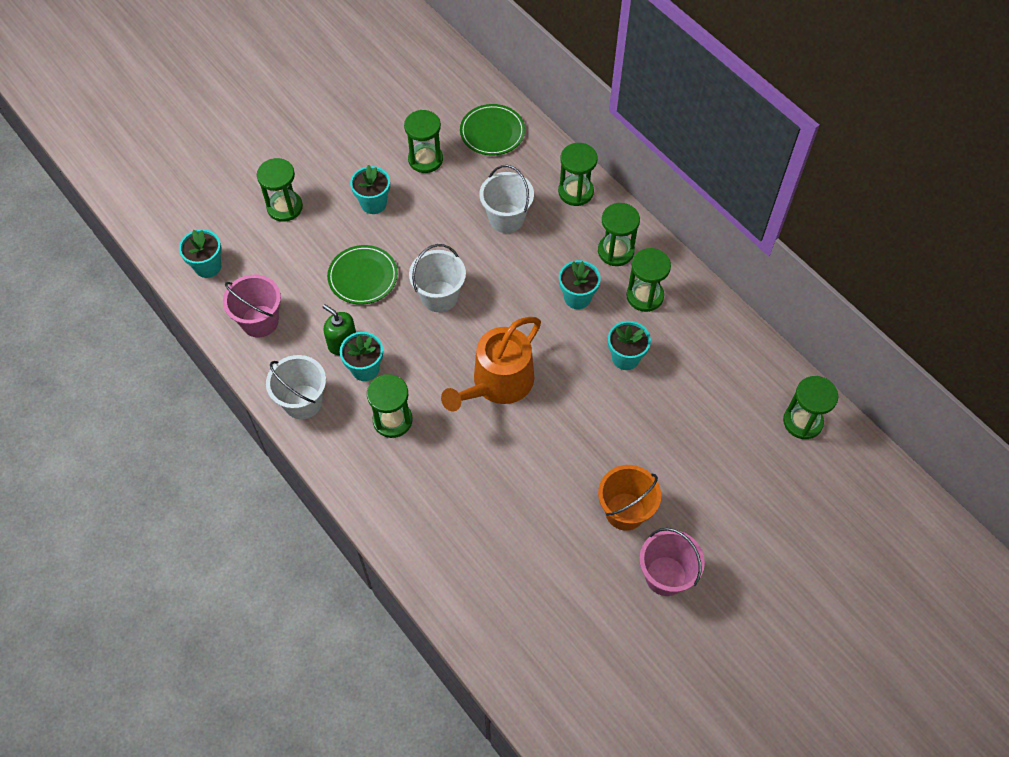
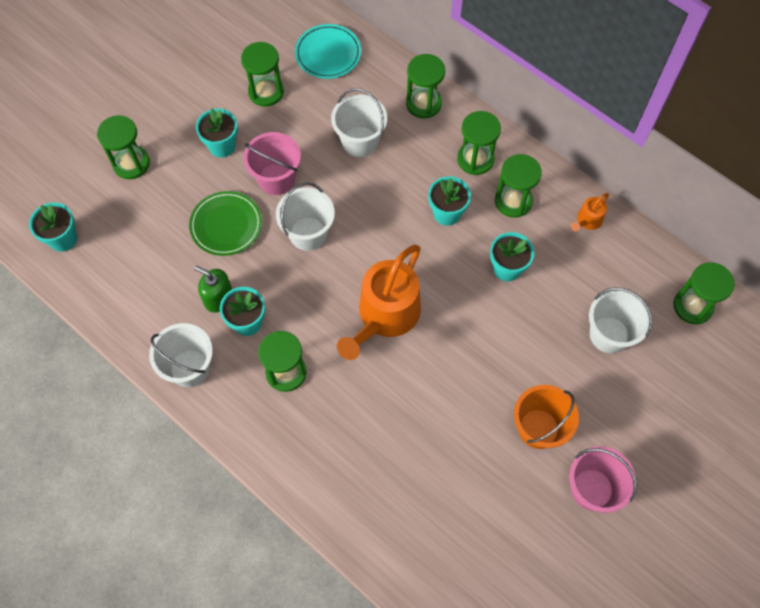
camera: 10 degrees left, 5 degrees up
pink bucket [223,274,281,338] -> pink bucket moved to [243,132,301,195]
green plate [460,104,525,156] -> turquoise plate [295,24,361,79]
none -> orange watering can [571,193,609,232]
none -> white bucket [589,288,652,353]

